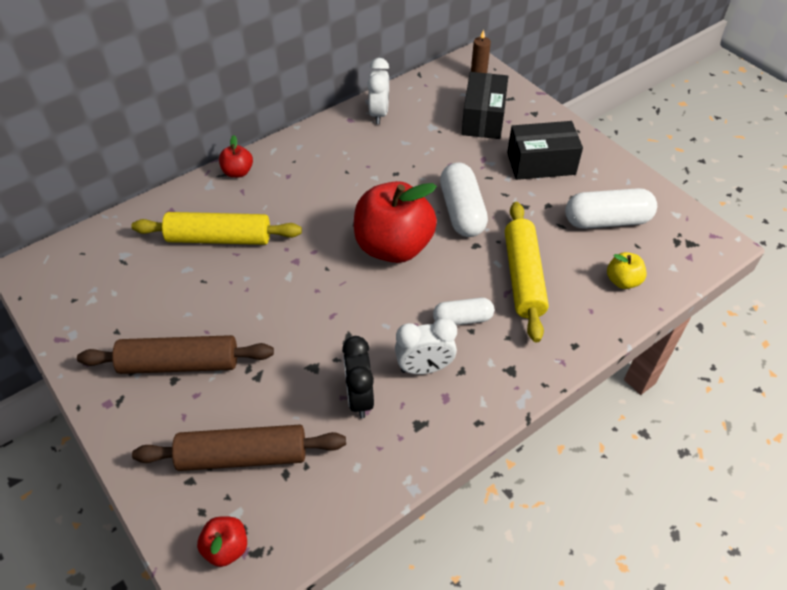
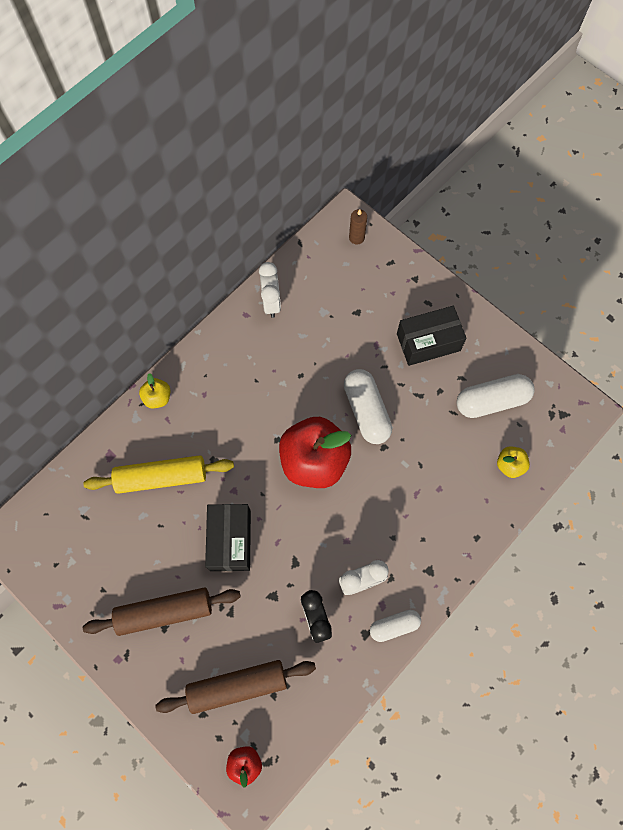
camera: 10 degrees left, 20 degrees up
red apple [219,135,253,178] -> yellow apple [139,373,170,409]
white capsule [433,298,494,325] -> white capsule moved to [370,610,421,642]
black box [462,72,508,139] -> black box moved to [205,504,251,571]
yellow rolling pin [505,202,549,343] -> none

